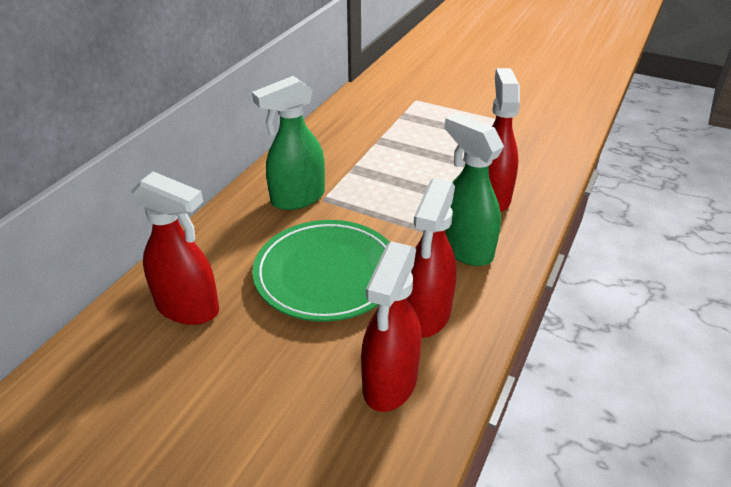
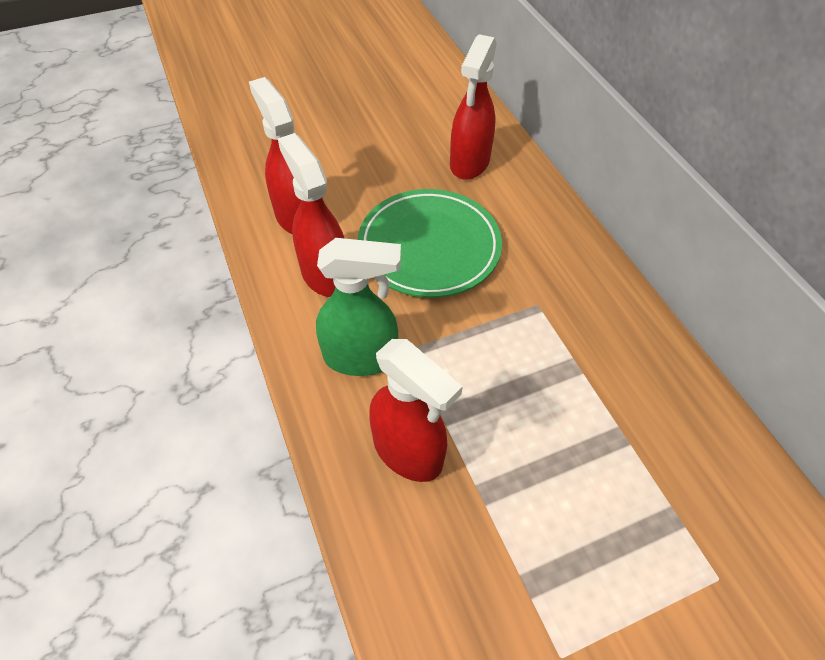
camera: 130 degrees right, 15 degrees up
red spray bottle [131,172,219,325] -> red spray bottle turned 45 degrees counterclockwise [450,34,497,180]
green spray bottle [252,76,325,210] -> none

